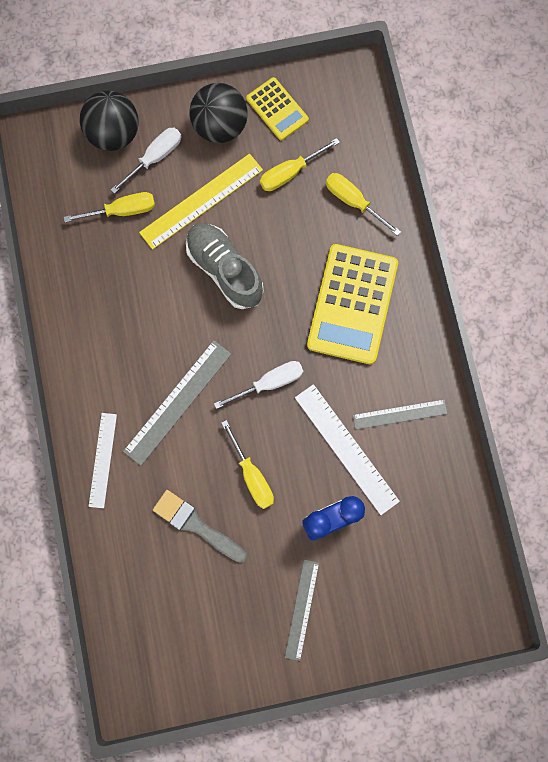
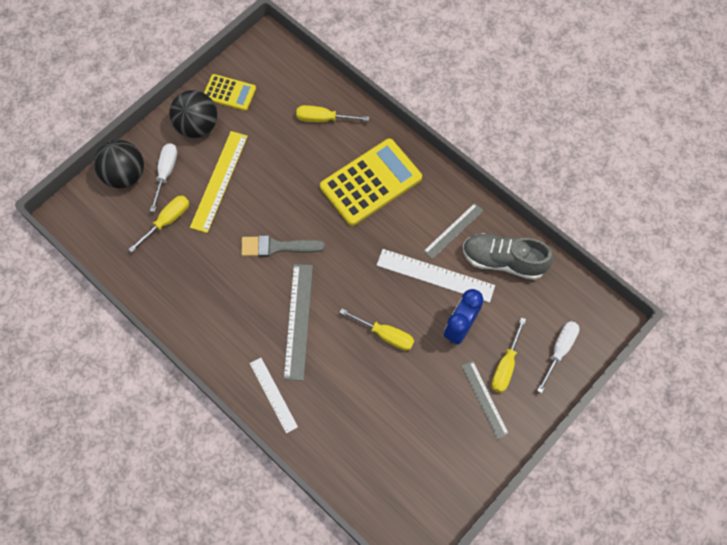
camera: 35 degrees left, 10 degrees down
grey brush [153,490,247,563] -> grey brush moved to [241,235,325,257]
grey shoe [186,223,263,309] -> grey shoe moved to [463,233,553,280]
white screwdriver [214,361,304,409] -> white screwdriver moved to [537,321,580,393]
yellow screwdriver [260,138,340,191] -> yellow screwdriver moved to [491,317,526,393]
yellow calculator [307,244,398,364] -> yellow calculator turned 105 degrees counterclockwise [320,138,422,226]

